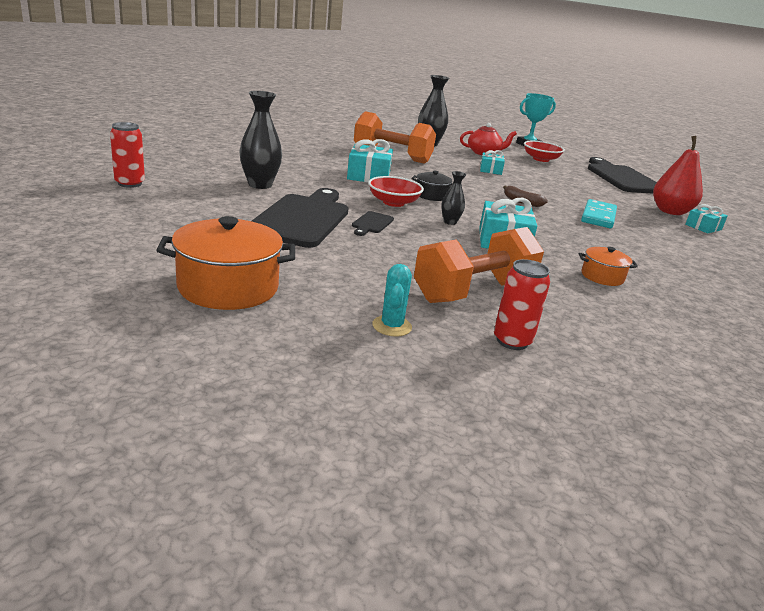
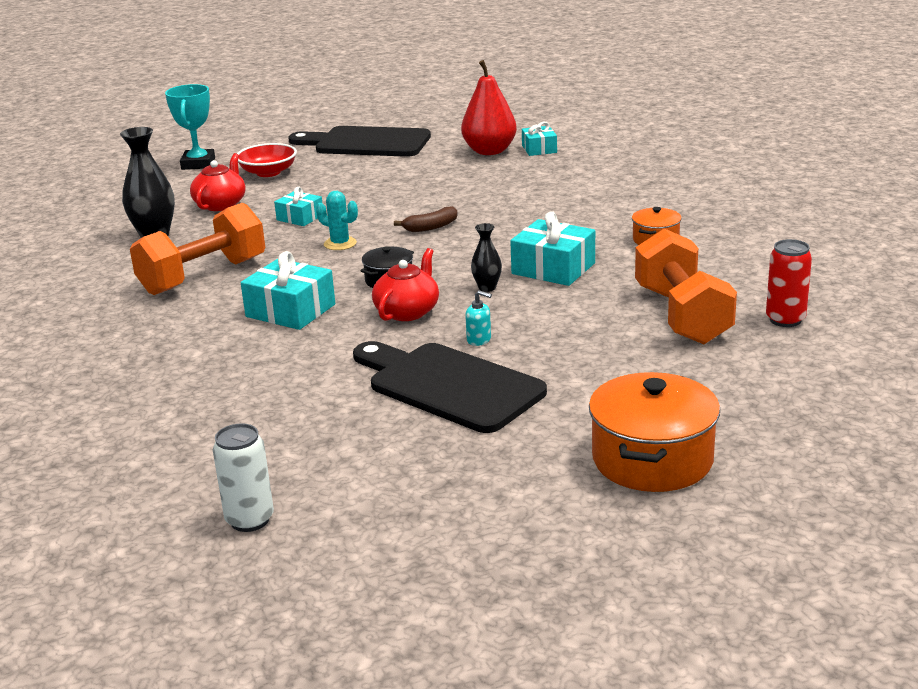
camera: 60 degrees left, 0 degrees up
red can [110,122,145,188] -> white can [213,423,274,532]
black vase [240,91,282,189] -> none
black cutting board [352,211,394,236] -> turquoise soap dispenser [465,290,492,346]
red bowl [368,176,424,207] -> red teapot [372,248,439,321]
turquoise cactus [372,264,412,337] -> turquoise cactus moved to [316,191,358,250]
turquoise domino [581,199,617,228] -> none

